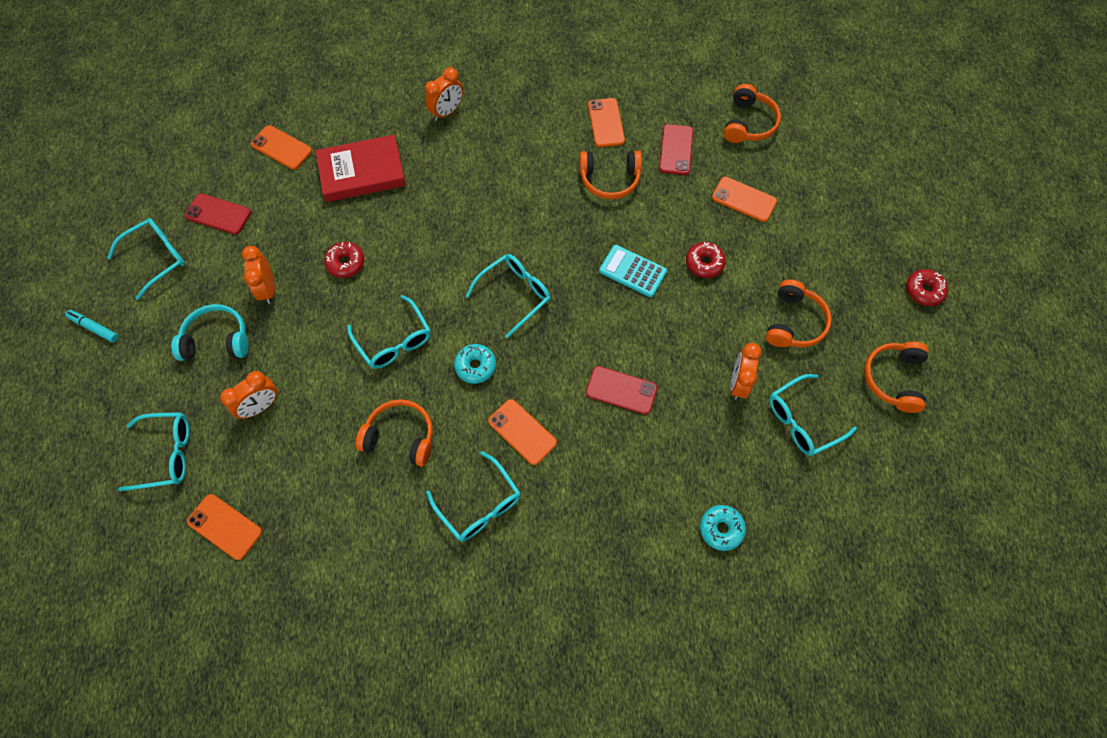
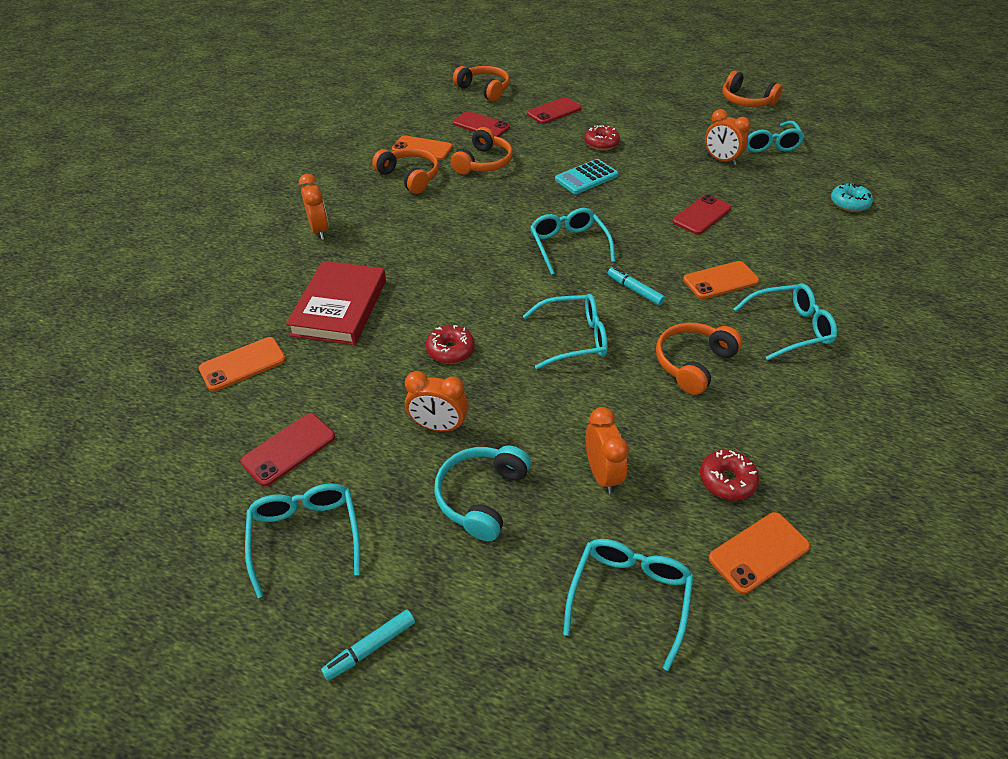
camera: 65 degrees left, 20 degrees down
turquoise donut [454,344,496,384] -> turquoise marker [607,267,665,305]
orange phone [712,177,777,222] -> red phone [527,97,582,124]
orange headphones [766,279,832,347] -> orange headphones moved to [372,148,439,194]
red donut [906,269,948,306] -> red donut moved to [700,450,759,501]

